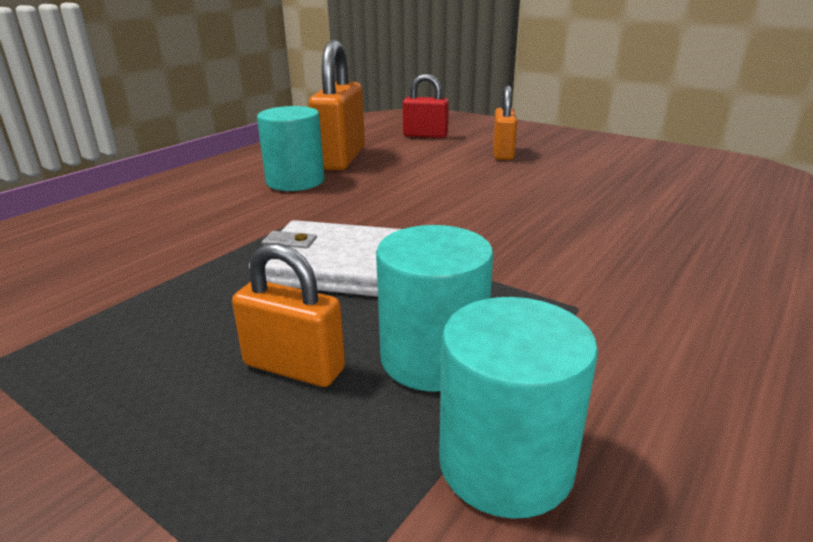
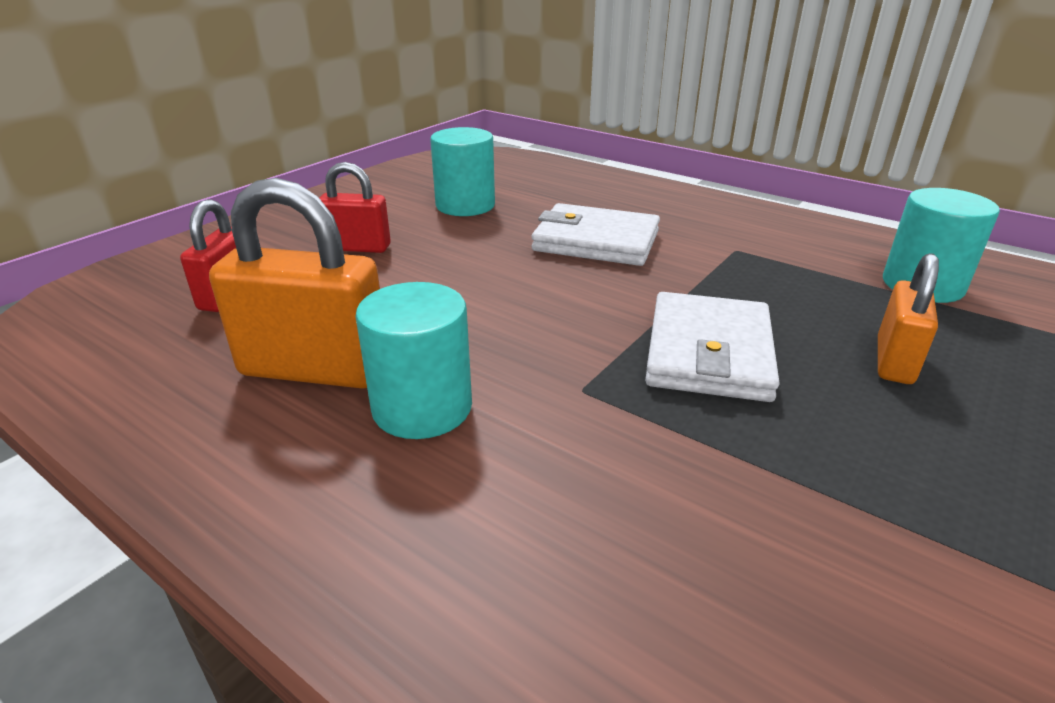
camera: 90 degrees left, 5 degrees up
turquoise cylinder [376,225,493,392] -> turquoise cylinder moved to [430,127,495,216]
orange padlock [493,86,517,160] -> red padlock [319,162,391,253]
none -> white wallet [532,203,660,266]

